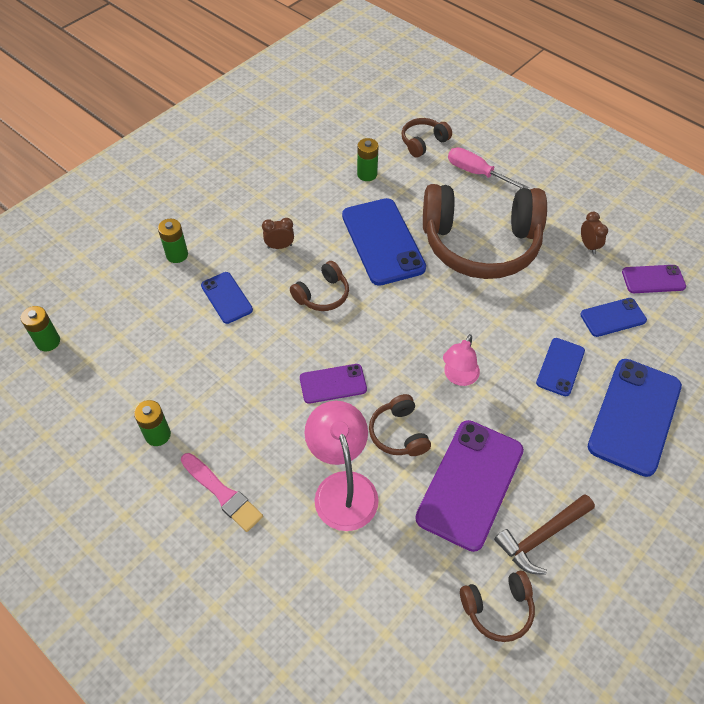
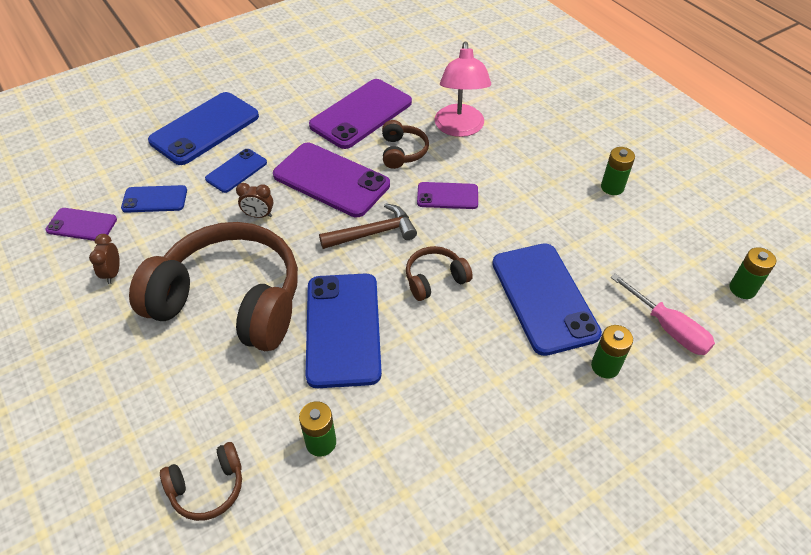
camera: 165 degrees left, 5 degrees down
pink brush [181,453,263,532] -> none
blue phone [201,272,253,324] -> blue phone [492,243,602,356], size x1.86
brown clock [262,218,294,249] -> brown clock moved to [236,183,273,218]
pink lamp [443,334,480,386] -> purple phone [273,143,390,217]
pink screwdriver [448,147,529,189] -> pink screwdriver moved to [610,273,715,355]
brown headphones [460,571,535,642] -> none
brown hammer [494,494,595,575] -> brown hammer moved to [319,203,417,249]

